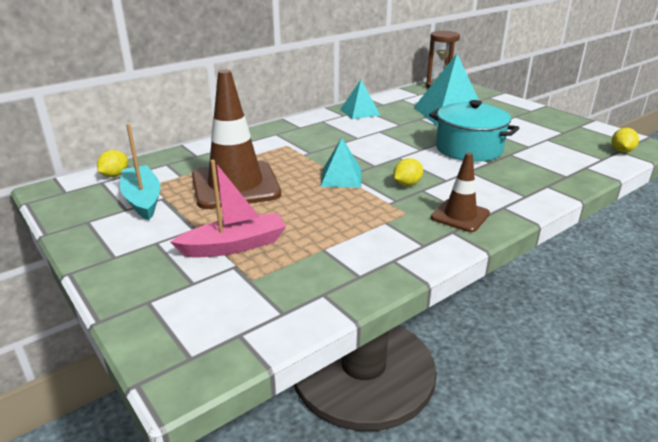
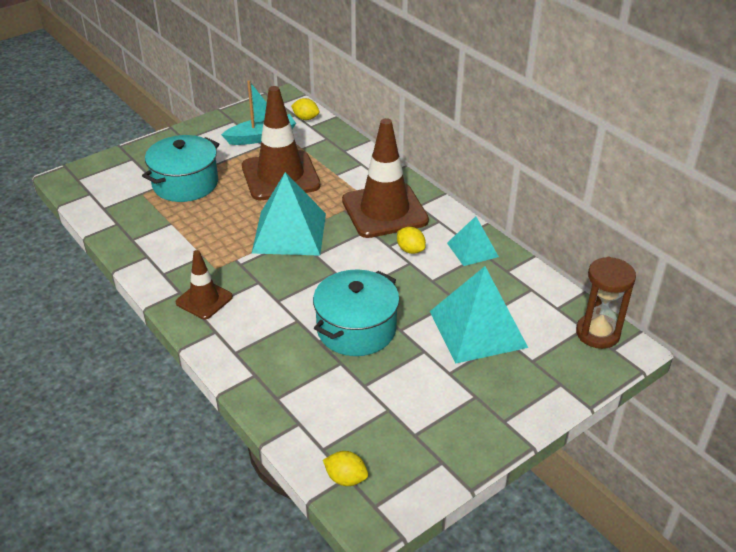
camera: 90 degrees right, 10 degrees up
pink boat [171,160,286,258] -> turquoise pot [142,135,219,202]
turquoise pyramid [320,138,361,188] -> turquoise pyramid [252,172,326,256], size x1.77
yellow lemon [393,158,423,186] -> yellow lemon moved to [397,227,426,254]
none -> brown traffic cone [342,118,429,238]

